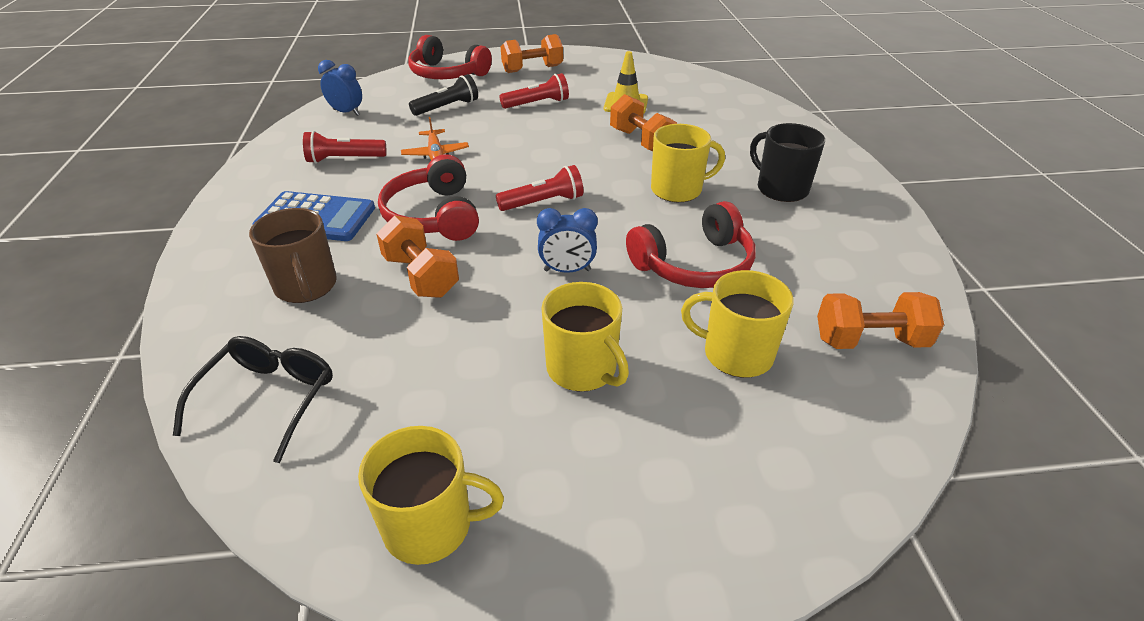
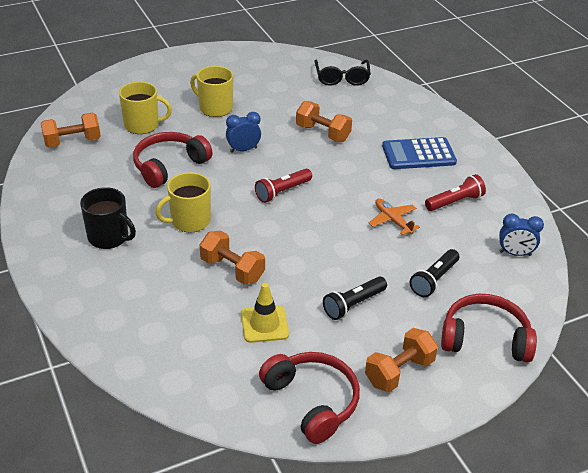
camera: 160 degrees right, 0 degrees up
brown mug [249,208,337,303] -> none
yellow mug [358,426,504,565] -> none
red headphones [378,154,479,241] -> red headphones moved to [259,352,360,444]
red flashlight [499,73,569,109] -> black flashlight [323,277,387,320]

